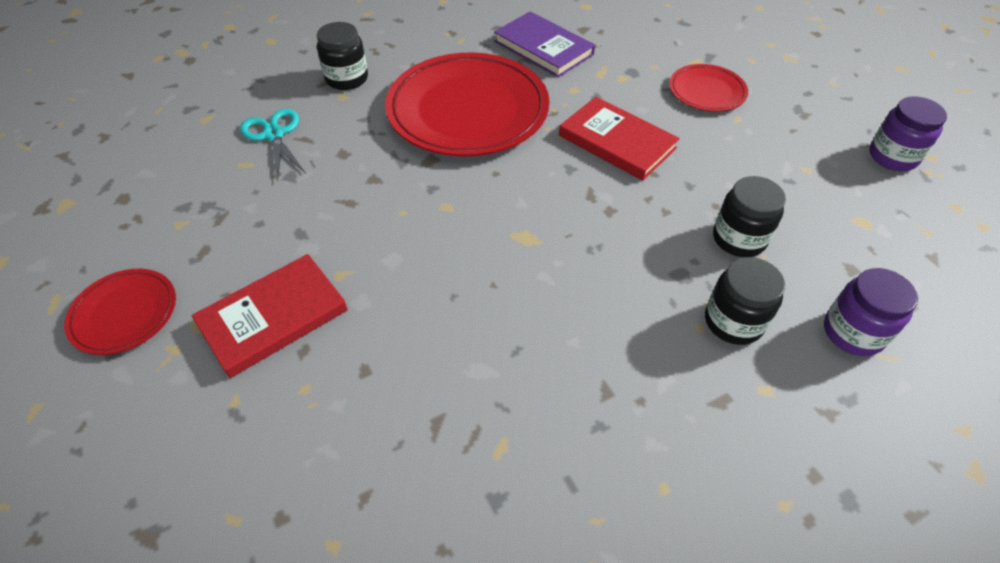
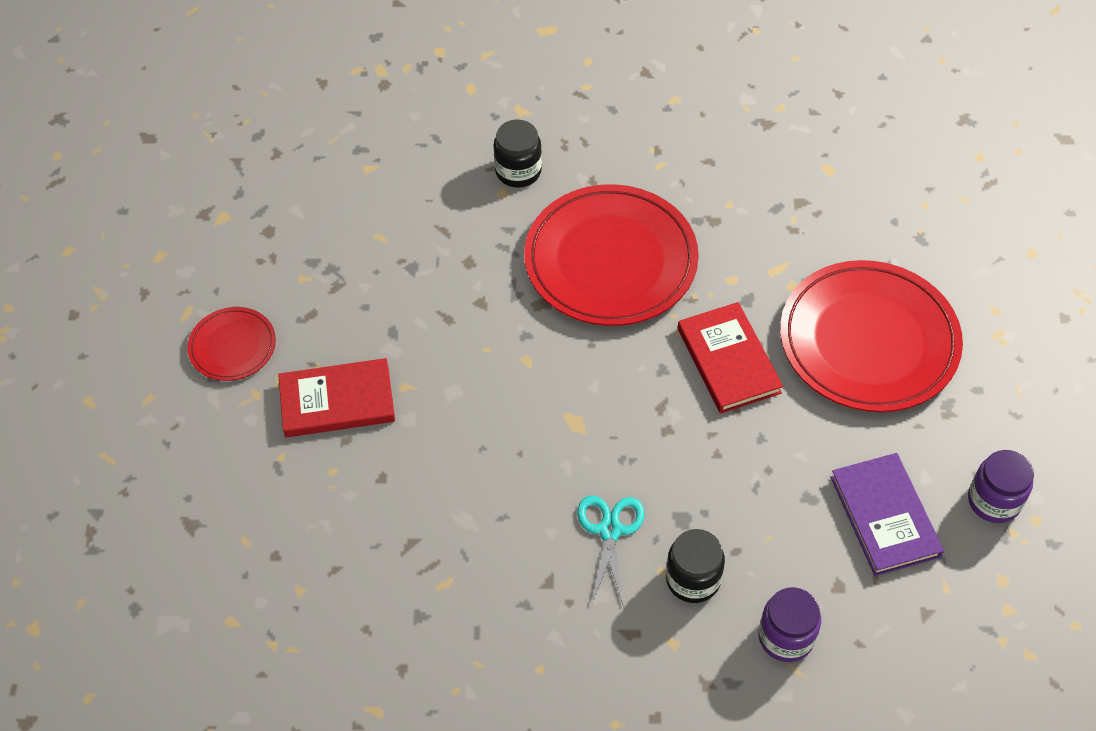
camera: 30 degrees right, 5 degrees up
turquoise scissors [240,109,306,181] -> turquoise scissors moved to [577,496,645,604]
purple book [494,11,595,78] -> purple book moved to [830,453,944,576]
red plate [669,64,748,112] -> red plate [780,260,963,412], size x2.04
black jar [713,176,786,257] -> none

